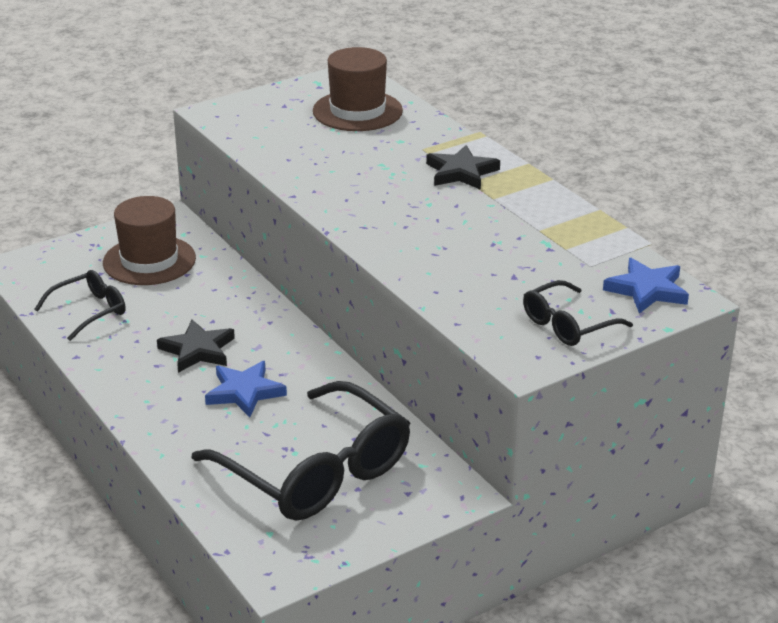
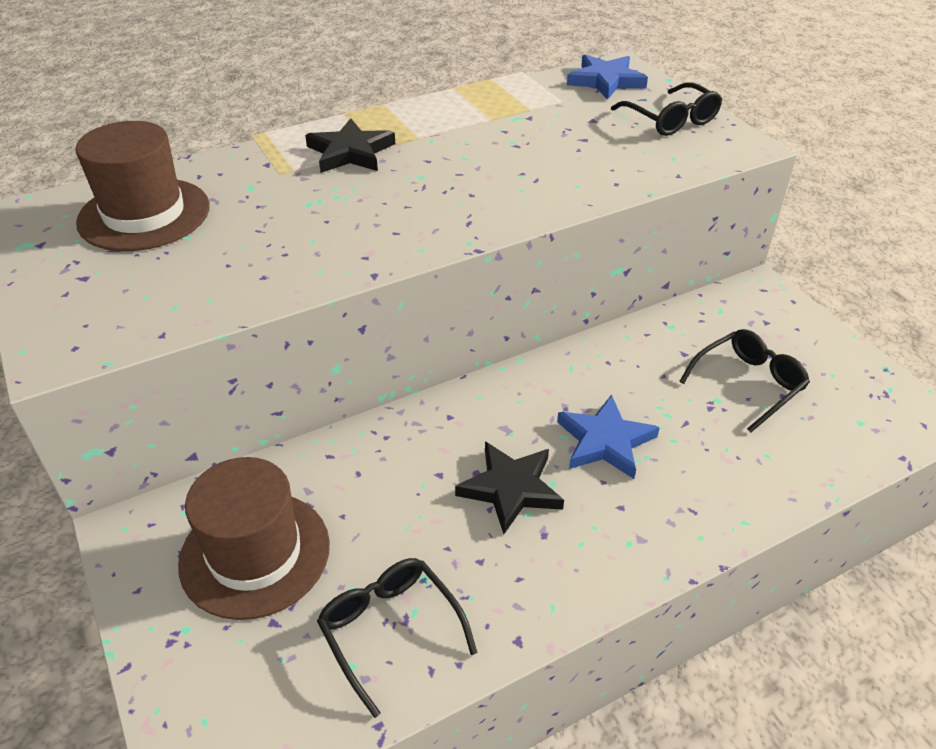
camera: 85 degrees left, 10 degrees up
black glasses [192,381,410,521] -> black glasses [679,329,810,433], size x0.50

